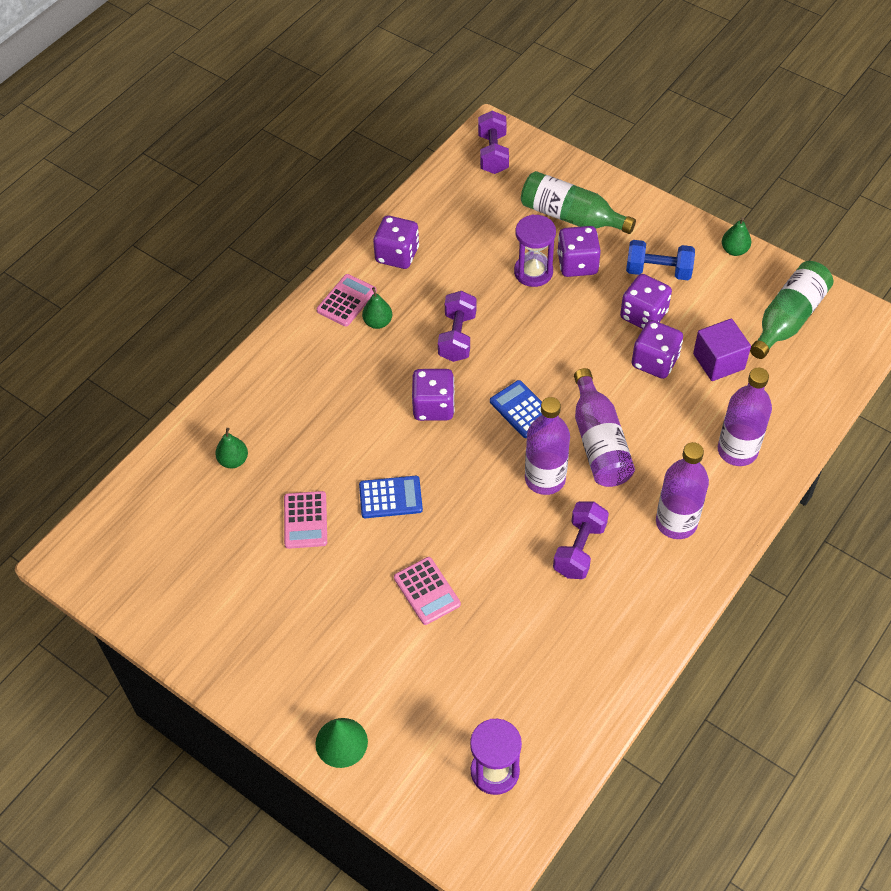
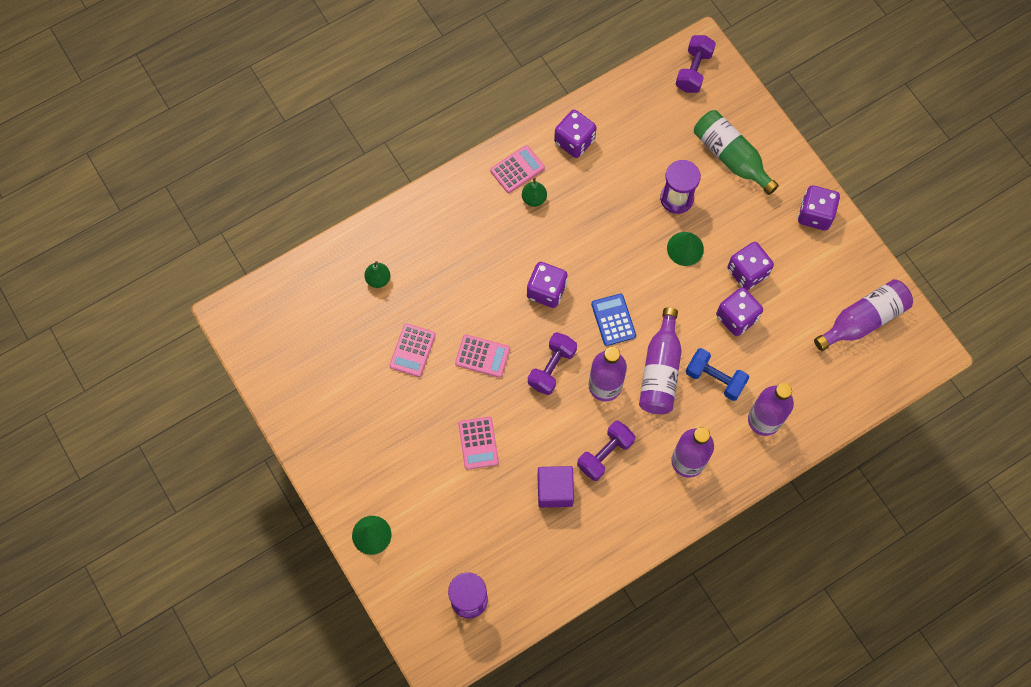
camera: 20 degrees right, 15 degrees up
blue calculator [359,476,423,518] -> pink calculator [455,334,510,378]
purple dumbbell [438,291,476,362] -> purple dumbbell moved to [528,332,577,395]
purple dice [557,226,601,277] -> purple dice moved to [798,186,840,231]
blue dumbbell [626,240,695,280] -> blue dumbbell moved to [686,348,750,401]
purple cube [693,319,751,381] -> purple cube moved to [537,466,574,508]
green pear [722,217,751,256] -> none
green bottle [750,261,833,359] -> purple bottle [814,279,913,351]
none -> green cone [667,232,704,266]

